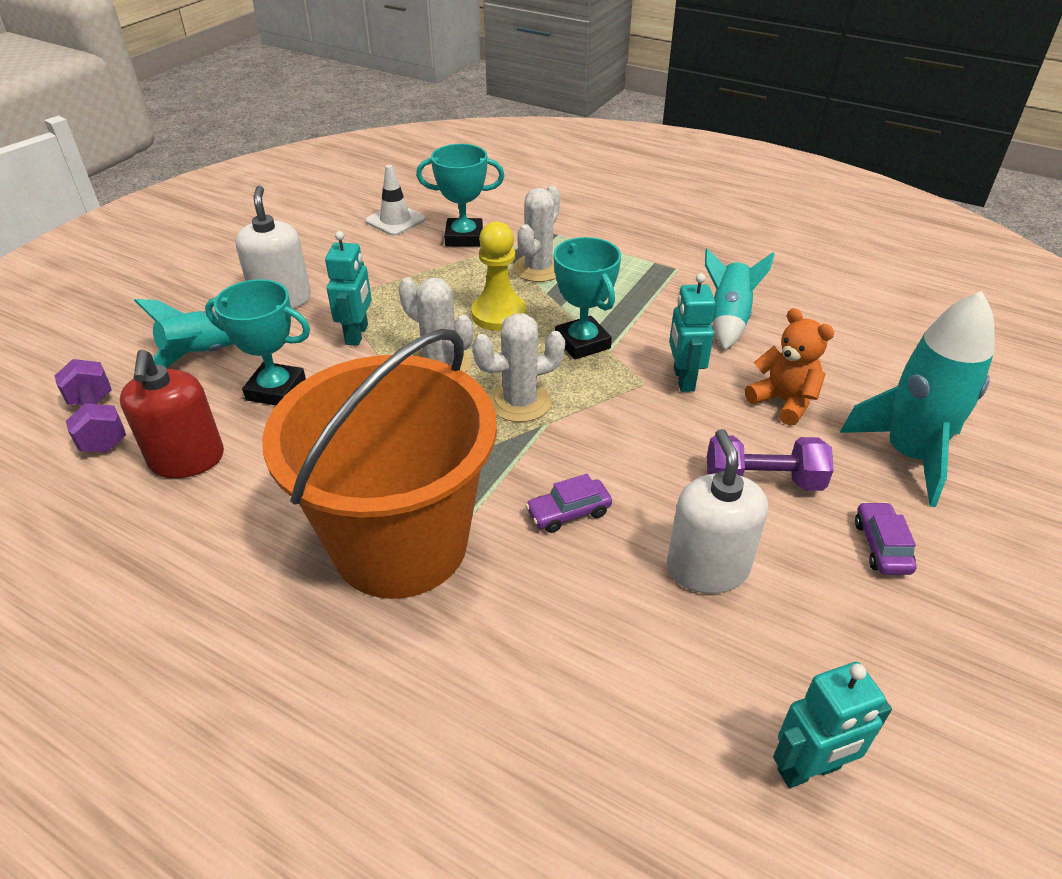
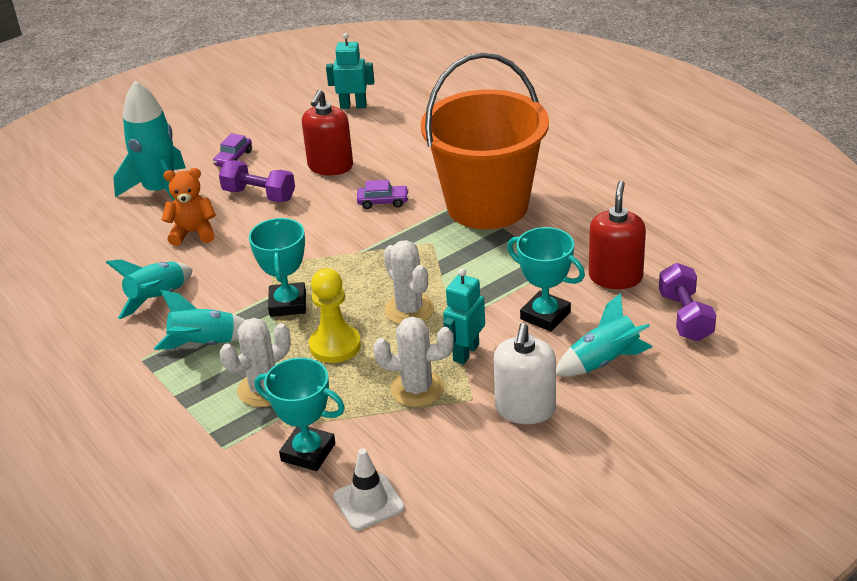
camera: 155 degrees left, 5 degrees down
white cactus [472,313,565,422] -> white cactus moved to [373,317,454,407]
white soap dispenser [667,429,768,594] -> red soap dispenser [302,89,353,175]
turquoise robot [669,273,716,392] -> none
orange teddy bear [745,308,834,426] -> orange teddy bear turned 105 degrees clockwise [161,168,216,246]
none -> turquoise rocket [154,290,245,350]

